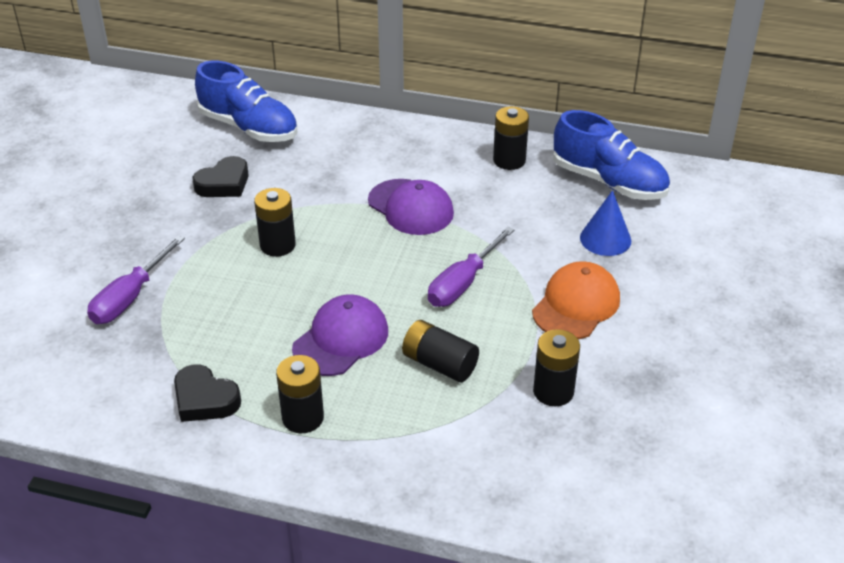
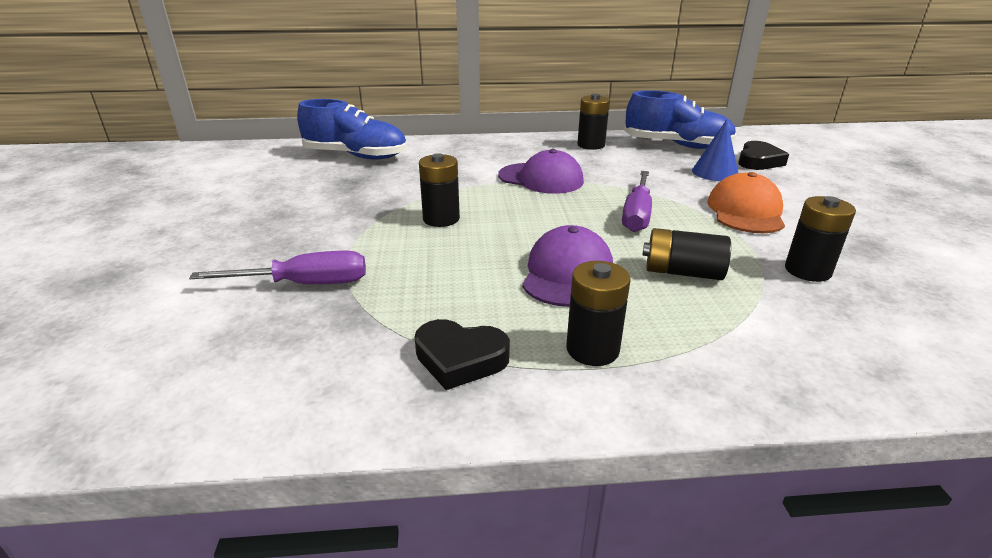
camera: 20 degrees left, 10 degrees down
purple screwdriver [87,235,185,324] -> purple screwdriver turned 105 degrees counterclockwise [189,251,366,284]
black heart [193,156,249,197] -> black heart moved to [738,141,789,170]

